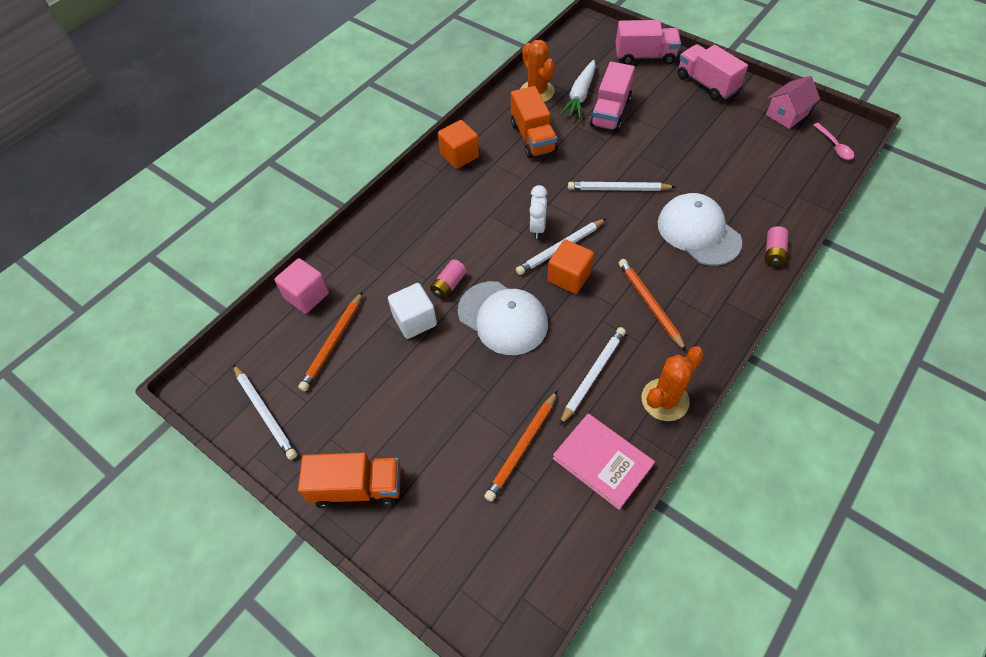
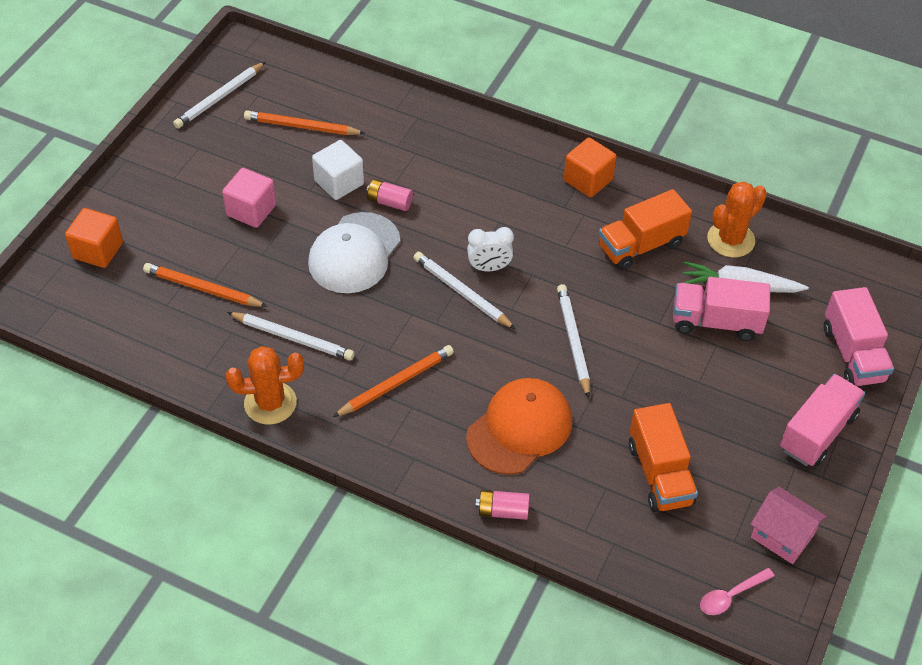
camera: 75 degrees right, 5 degrees down
pink cube [274,258,329,314] -> pink cube moved to [222,168,276,228]
orange truck [298,453,401,509] -> orange truck moved to [629,403,698,512]
orange cube [547,239,594,294] -> orange cube moved to [65,208,123,268]
pink book [553,413,655,510] -> none
orange cactus [641,346,704,421] -> orange cactus turned 45 degrees counterclockwise [226,346,304,425]
white cap [657,193,742,266] -> orange cap [466,378,572,475]

